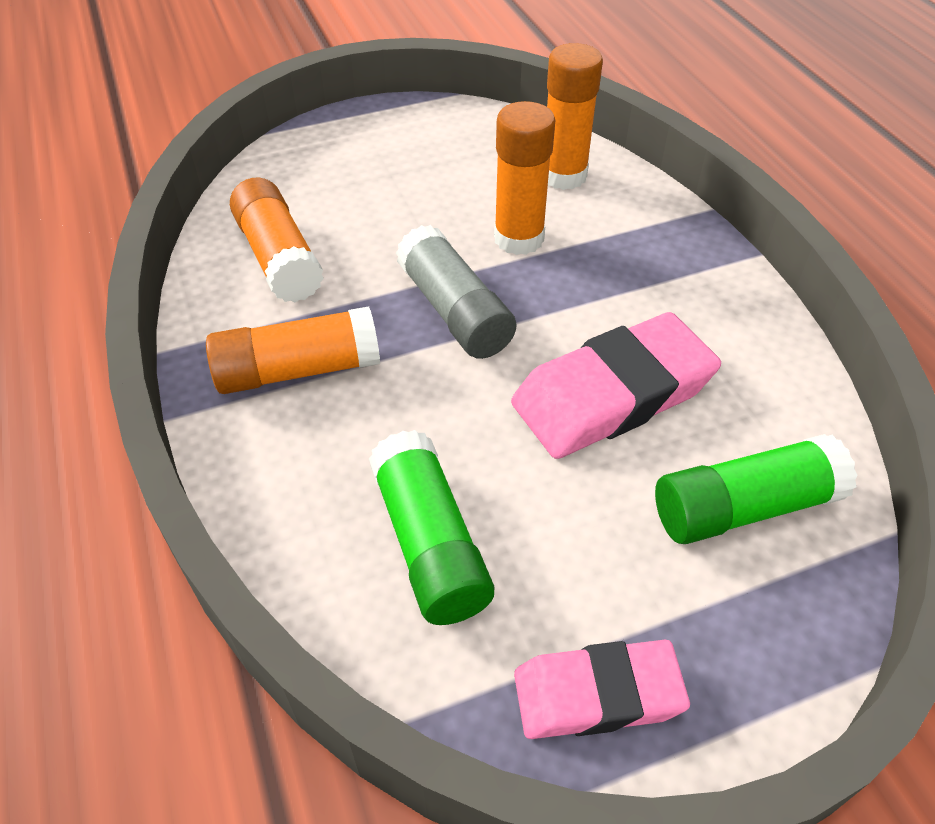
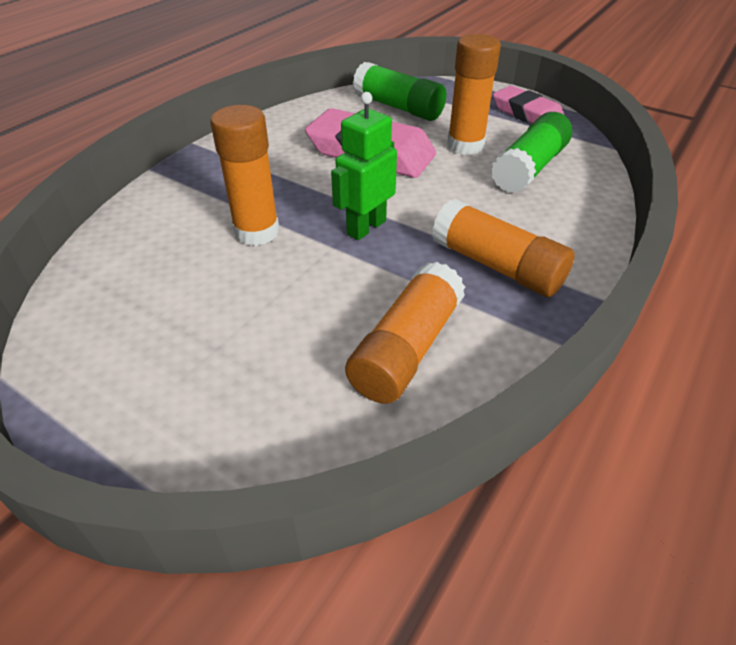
camera: 125 degrees left, 5 degrees down
grey glue stick [396,225,516,359] -> green robot [331,92,397,240]
orange glue stick [547,43,603,190] -> orange glue stick moved to [447,34,501,155]

